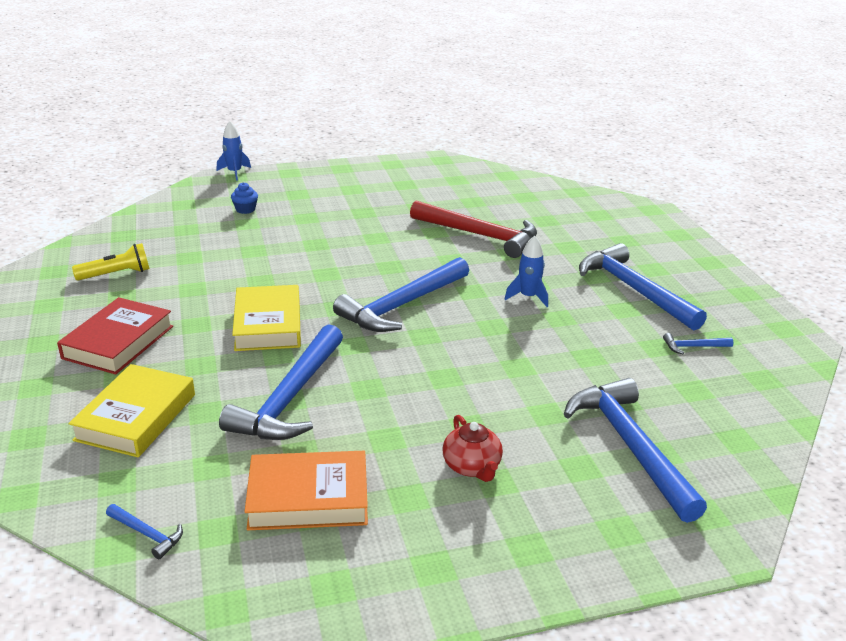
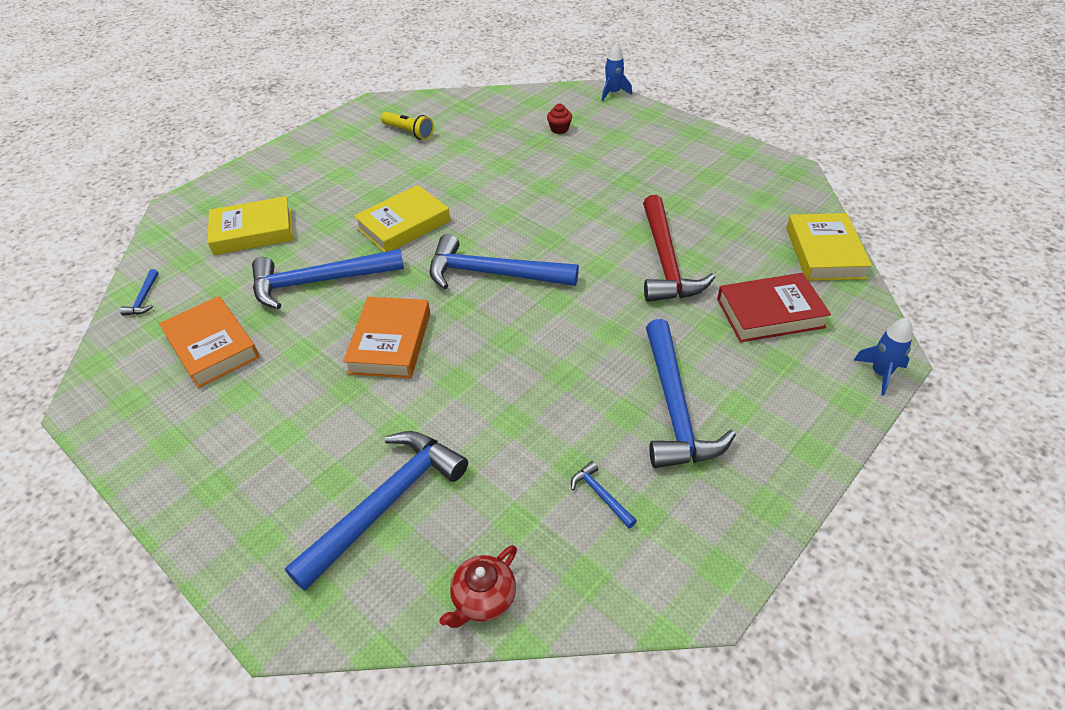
camera: 60 degrees right, 15 degrees up
red book [57,297,173,375] -> red book moved to [717,273,831,342]
blue cupcake [231,182,258,214] -> red cupcake [547,104,572,134]
red teapot [443,415,503,482] -> red teapot moved to [439,545,517,628]
blue rocket [504,235,548,307] -> blue rocket moved to [854,317,913,396]
blue hammer [579,243,707,330] -> blue hammer turned 150 degrees clockwise [646,319,736,468]
none -> orange book [343,297,430,378]
none -> yellow book [786,213,872,281]

